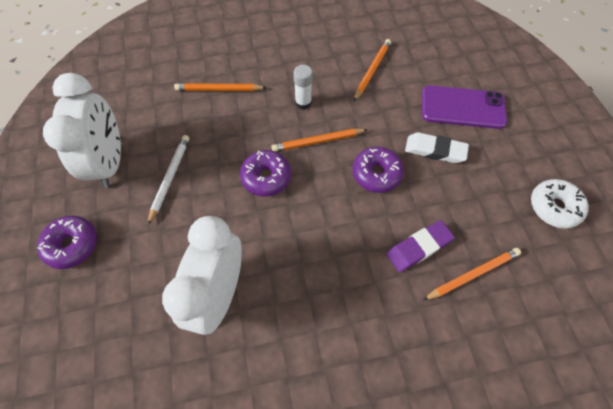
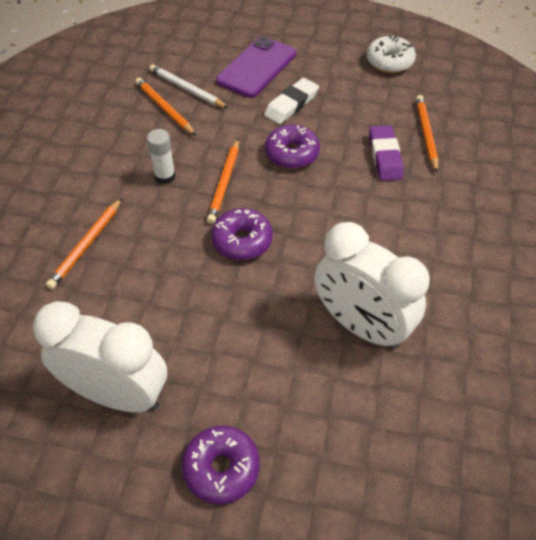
camera: 65 degrees left, 10 degrees down
white pencil [148,135,190,225] -> white pencil moved to [149,64,228,108]

